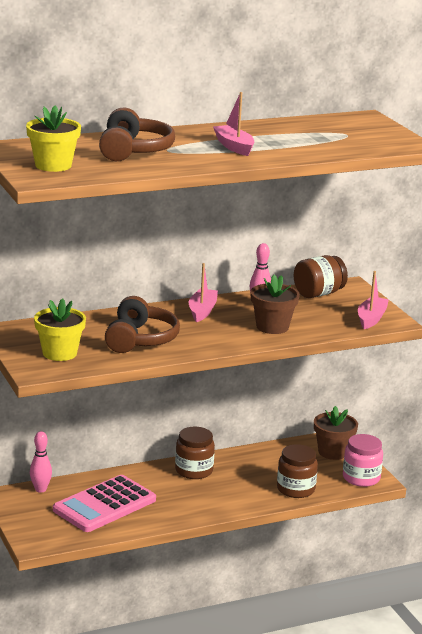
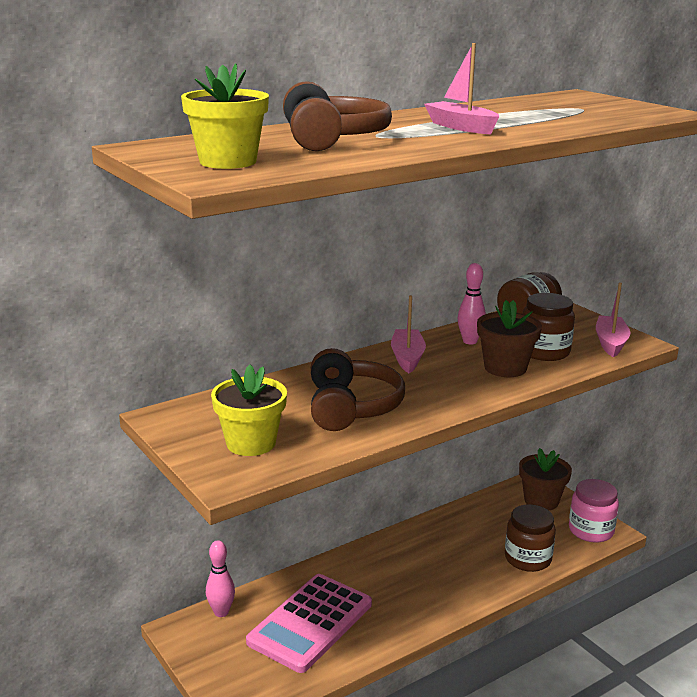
camera: 10 degrees left, 0 degrees up
brown jar [175,427,215,479] -> brown jar moved to [523,293,575,361]

